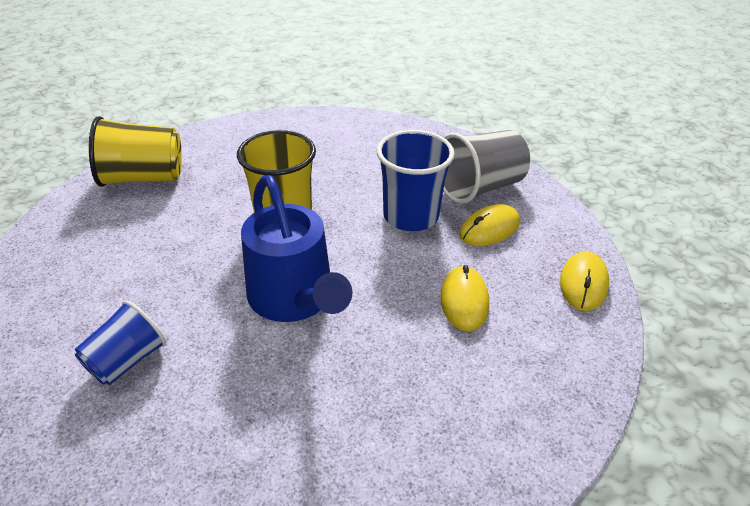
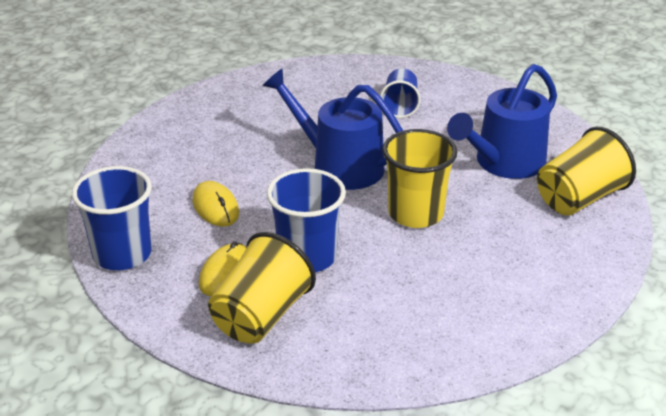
camera: 150 degrees right, 5 degrees down
grey cup [443,130,530,204] -> yellow cup [208,232,316,344]
yellow mouse [560,251,609,311] -> blue cup [72,166,152,270]
none -> blue watering can [447,64,557,179]

